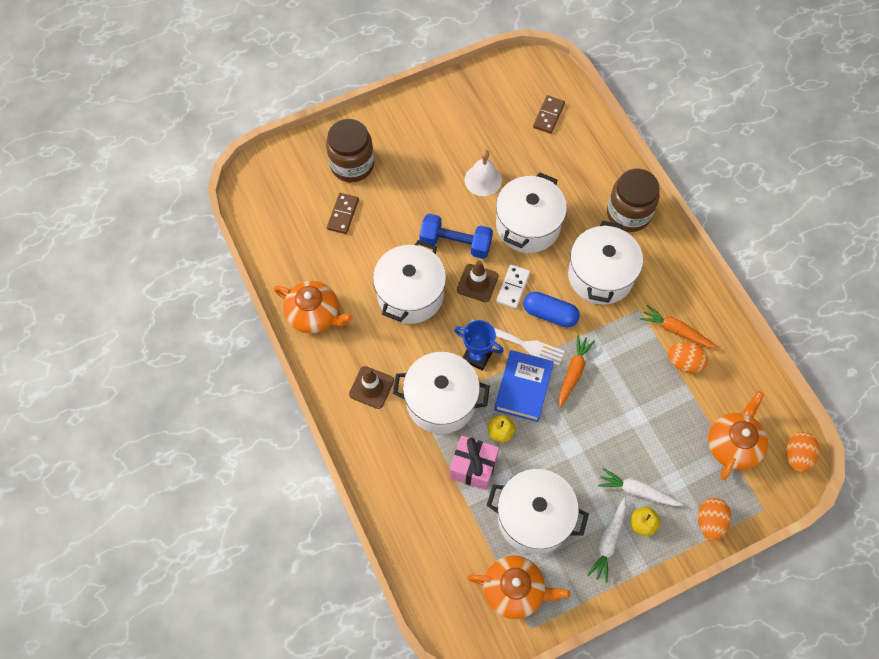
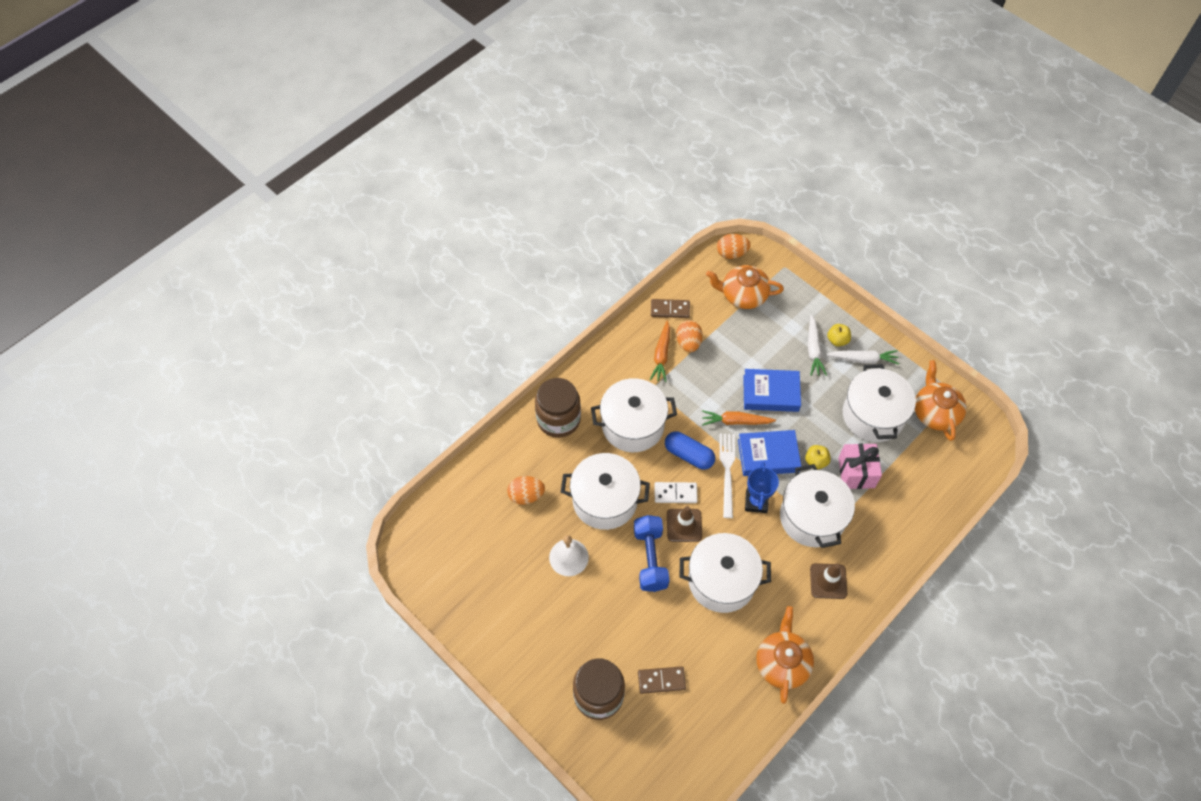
camera: 110 degrees left, 5 degrees down
blue capsule [523,292,580,327] -> blue capsule turned 60 degrees counterclockwise [665,431,715,470]
brown domino [533,95,565,134] -> brown domino moved to [651,299,690,318]
orange egg [698,498,731,541] -> orange egg moved to [507,476,545,505]
none -> blue book [743,369,801,412]

